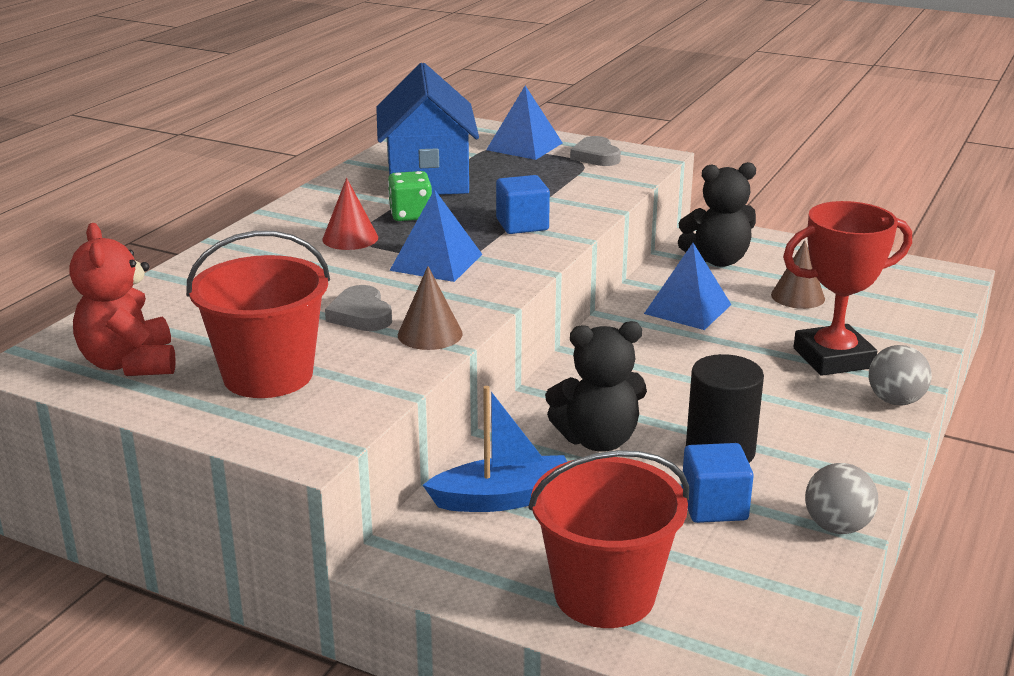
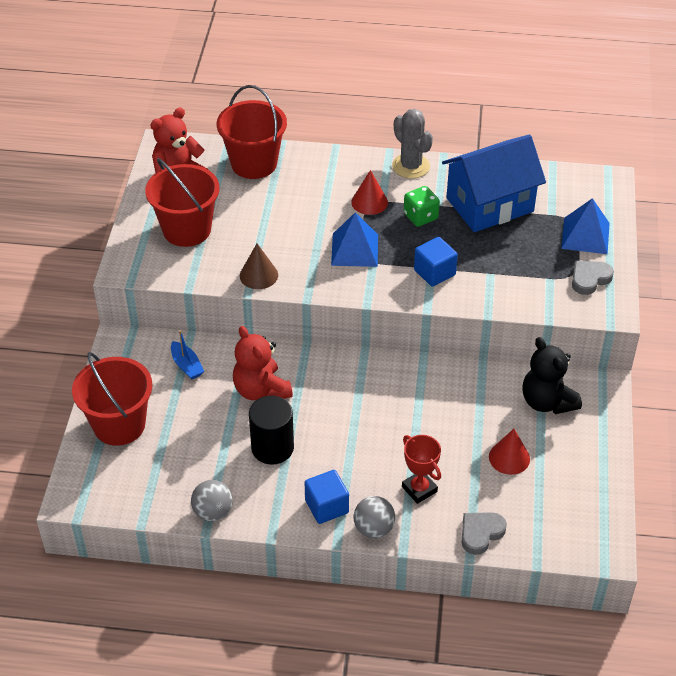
camera: 70 degrees right, 20 degrees up
grey heart [325,285,392,331] -> grey heart moved to [462,512,507,555]
blue boat [423,386,567,512] -> blue boat [171,330,204,379], size x0.64
black teddy bear [545,321,647,452] -> red teddy bear [233,326,293,400]
blue pyramid [644,243,731,330] -> none
blue cube [681,443,754,523] -> blue cube moved to [305,470,349,524]
brown cone [771,240,825,309] -> red cone [489,429,530,475]
red trophy [783,201,912,376] -> red trophy [402,435,441,504], size x0.60
none -> red bucket [217,85,287,179]
none -> grey cactus [392,109,433,179]

